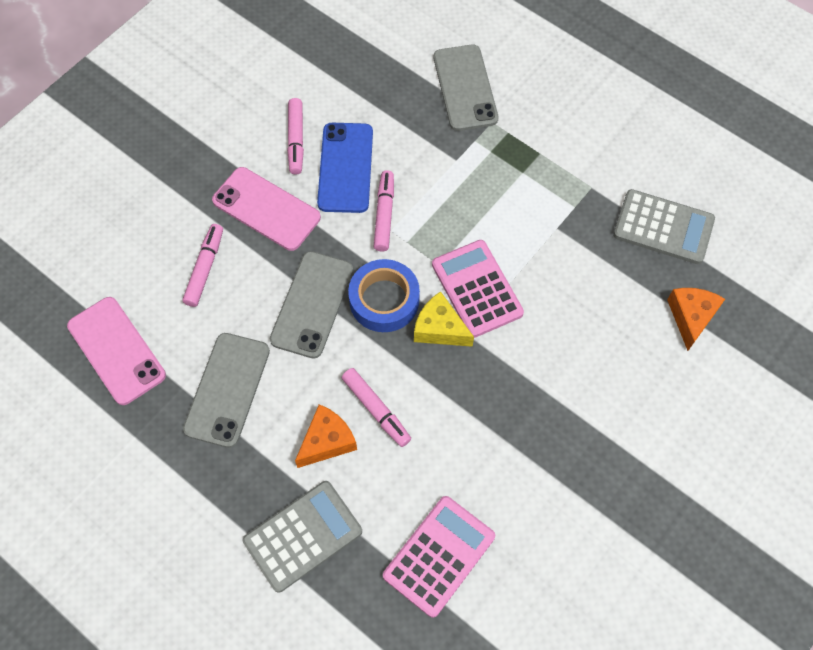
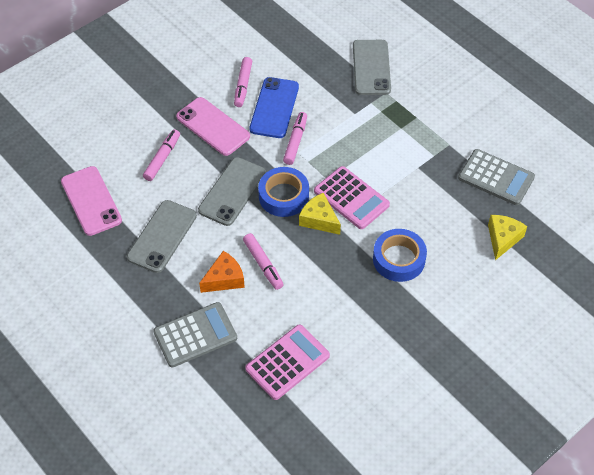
camera: 10 degrees right, 10 degrees down
pink calculator [432,240,524,338] -> pink calculator turned 150 degrees clockwise [314,166,390,229]
orange cheese [667,288,725,351] -> yellow cheese [488,215,527,260]
none -> blue tape [373,229,427,282]

